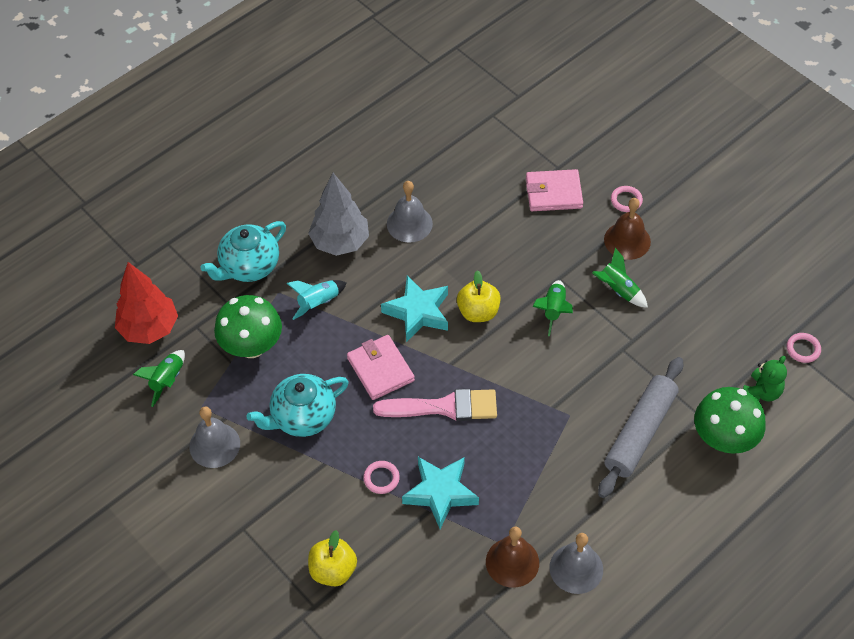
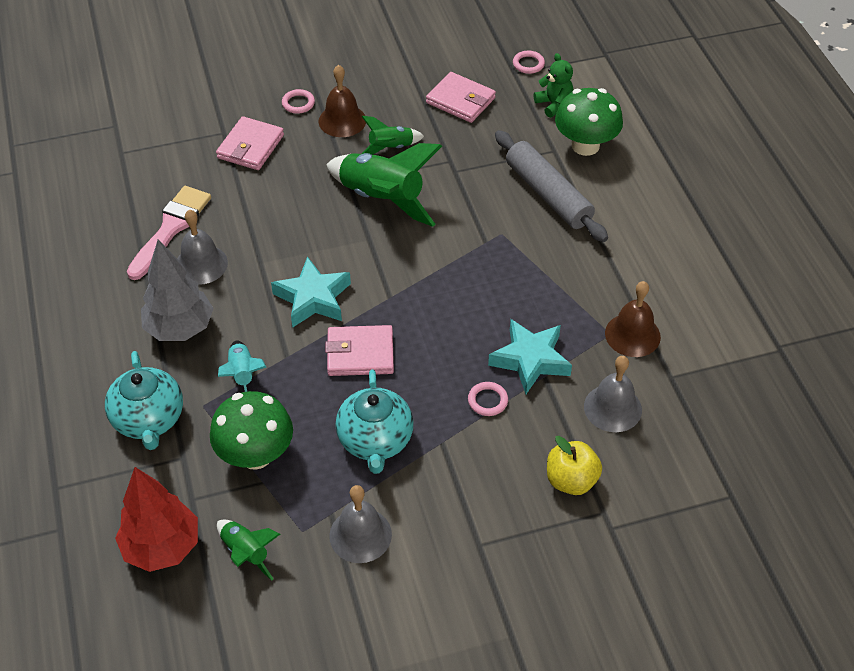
camera: 65 degrees left, 5 degrees down
pink brush [373,389,497,421] -> pink brush moved to [127,186,211,280]
yellow apple [457,270,501,322] -> none
green rocket [532,280,573,336] -> green rocket [326,143,442,227], size x1.93
grey bell [549,533,603,594] -> grey bell moved to [584,356,642,432]
none -> pink wallet [426,72,496,123]

